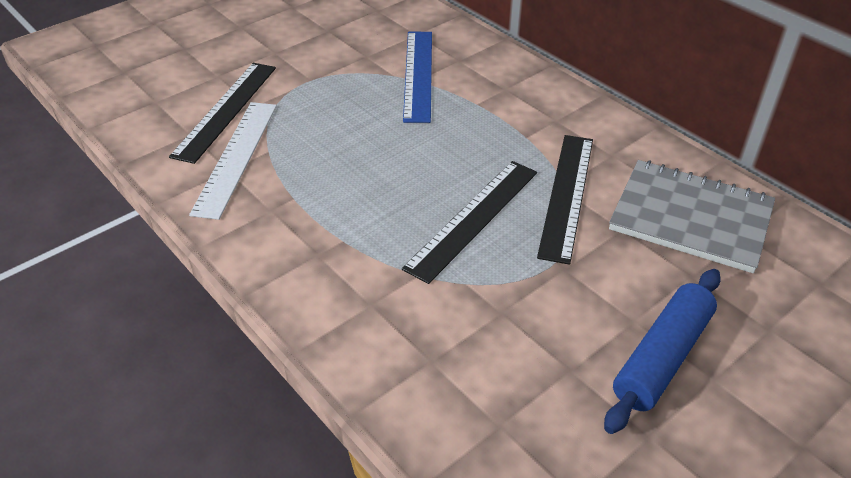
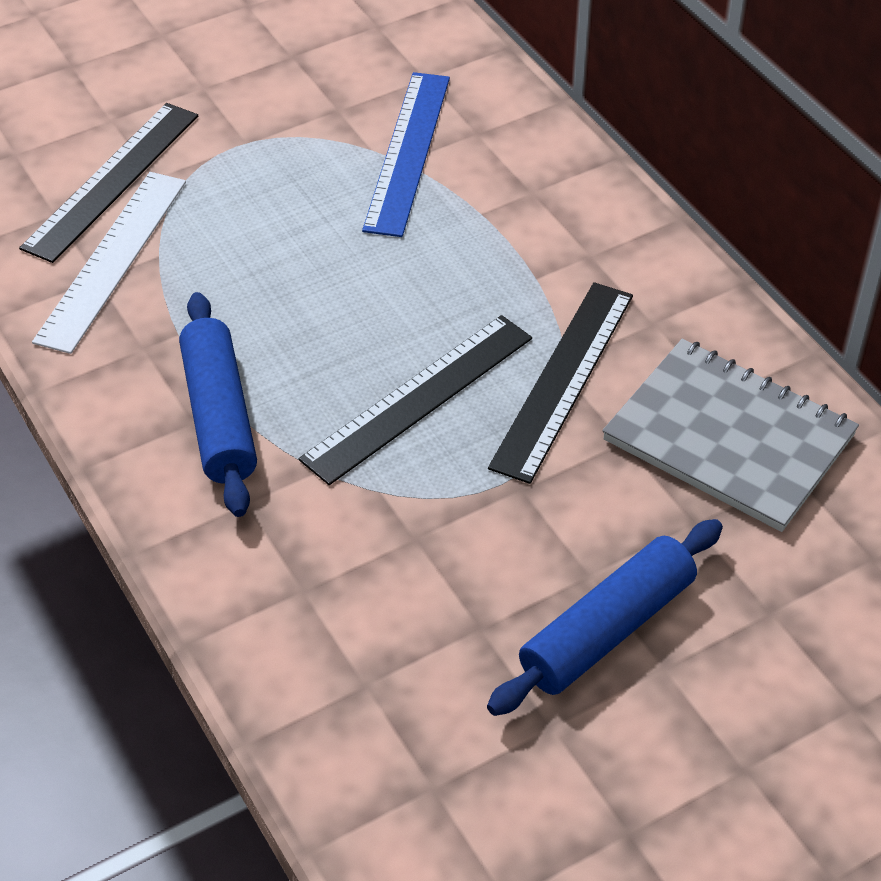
camera: 10 degrees right, 5 degrees up
none -> blue rolling pin [179,292,257,517]

